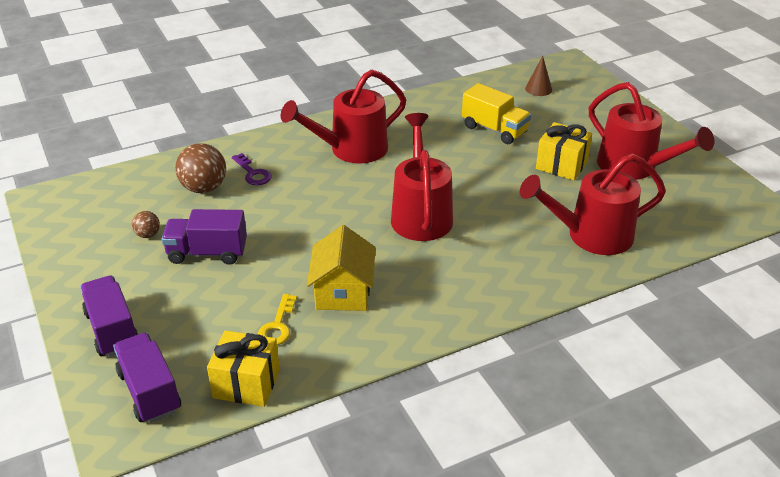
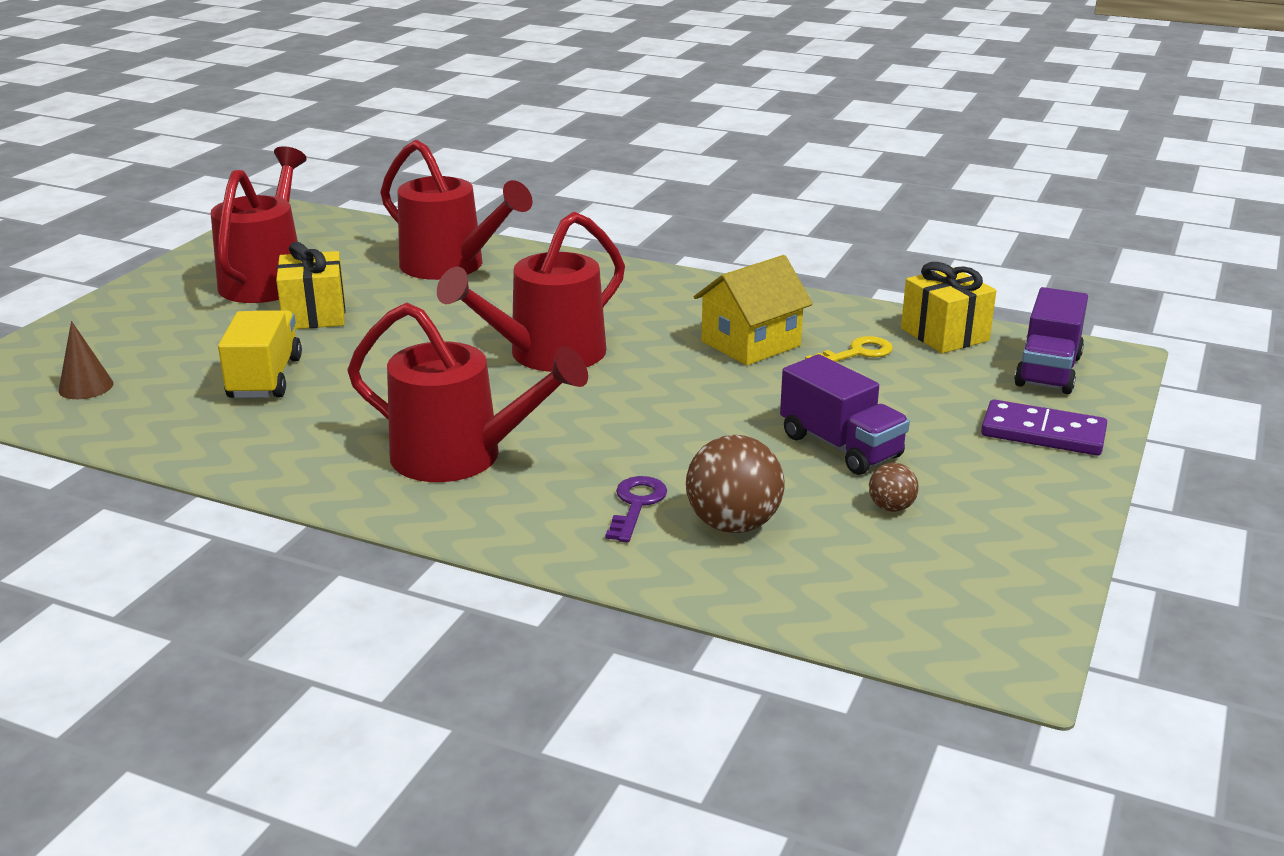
camera: 130 degrees left, 10 degrees down
purple truck [80,275,138,357] -> purple domino [981,399,1107,456]

